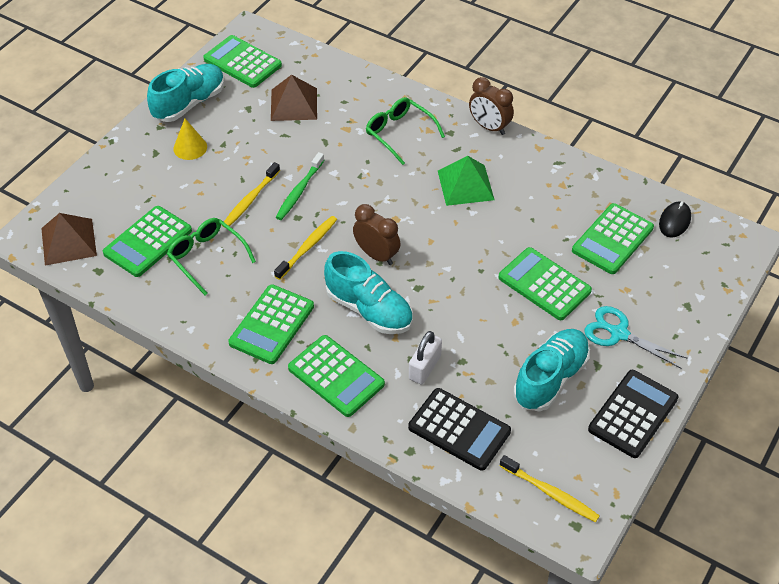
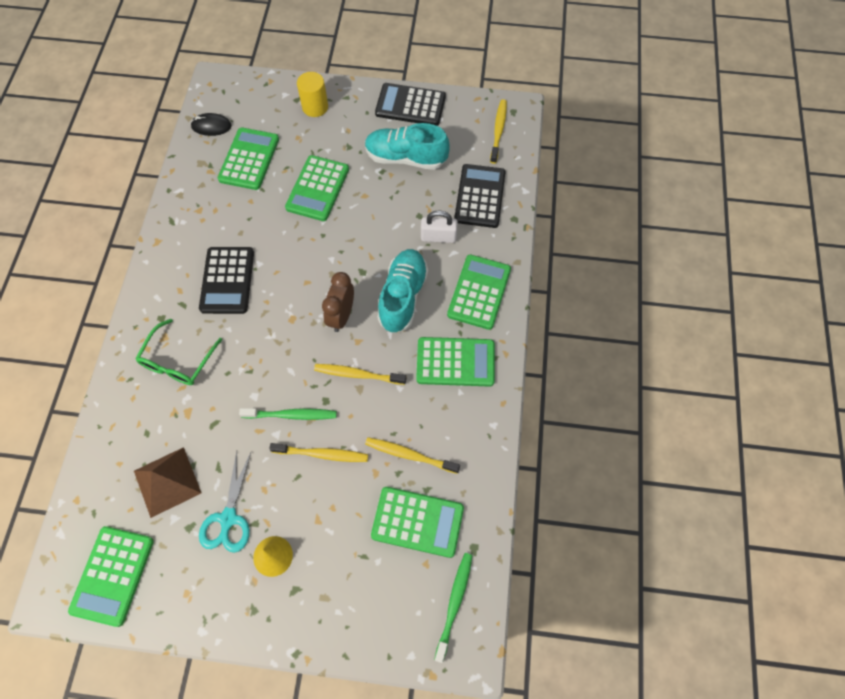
camera: 115 degrees left, 15 degrees up
brown pyramid [41,213,97,266] -> green toothbrush [434,553,473,663]
turquoise shoe [147,64,225,122] -> none
green glasses [167,218,256,295] -> yellow toothbrush [365,437,460,474]
green pyramid [438,156,495,206] -> black calculator [199,247,254,314]
brown clock [469,77,514,135] -> none
green calculator [572,203,654,274] -> green calculator turned 90 degrees counterclockwise [218,128,279,190]
turquoise scissors [584,306,687,368] -> turquoise scissors moved to [199,451,251,553]
none -> yellow cylinder [297,72,328,117]

